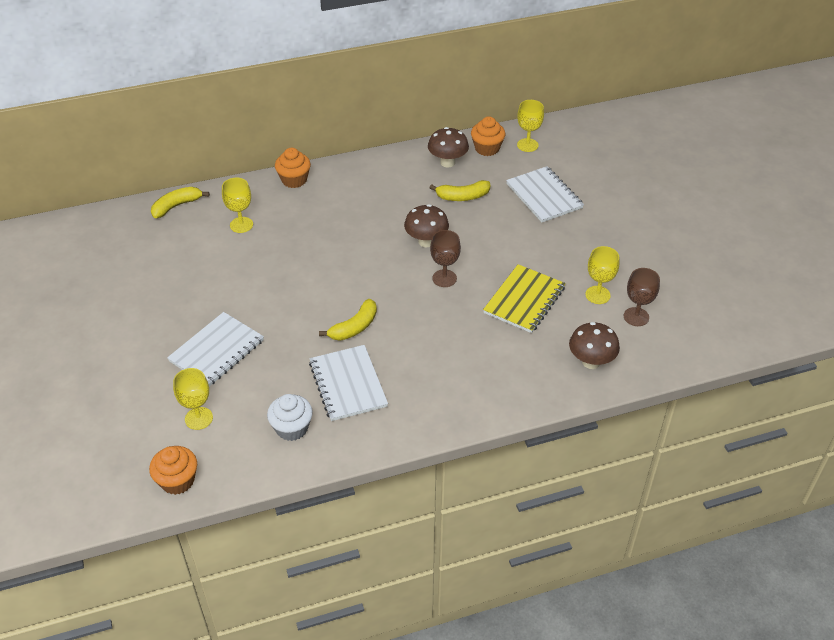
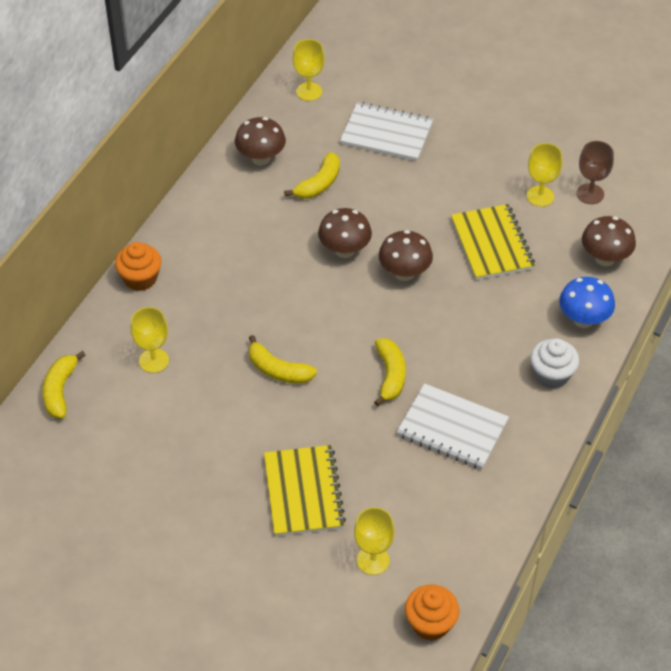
camera: 45 degrees left, 5 degrees up
white notebook [167,312,264,387] -> yellow notebook [264,445,346,536]
white cupcake [267,394,313,441] -> white cupcake moved to [530,338,579,389]
brown goblet [430,230,461,287] -> brown mushroom [379,230,433,281]
orange cupcake [471,116,505,156] -> none
none -> yellow banana [249,335,317,384]
none -> blue mushroom [559,277,615,328]

